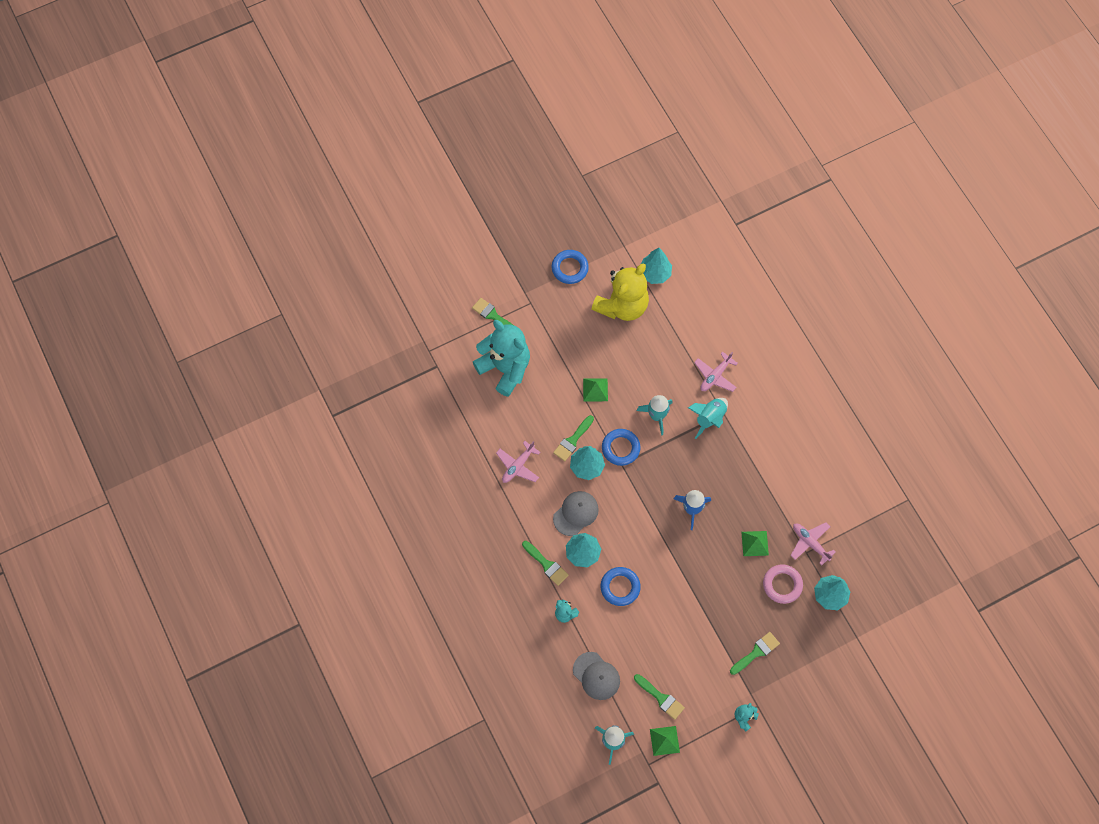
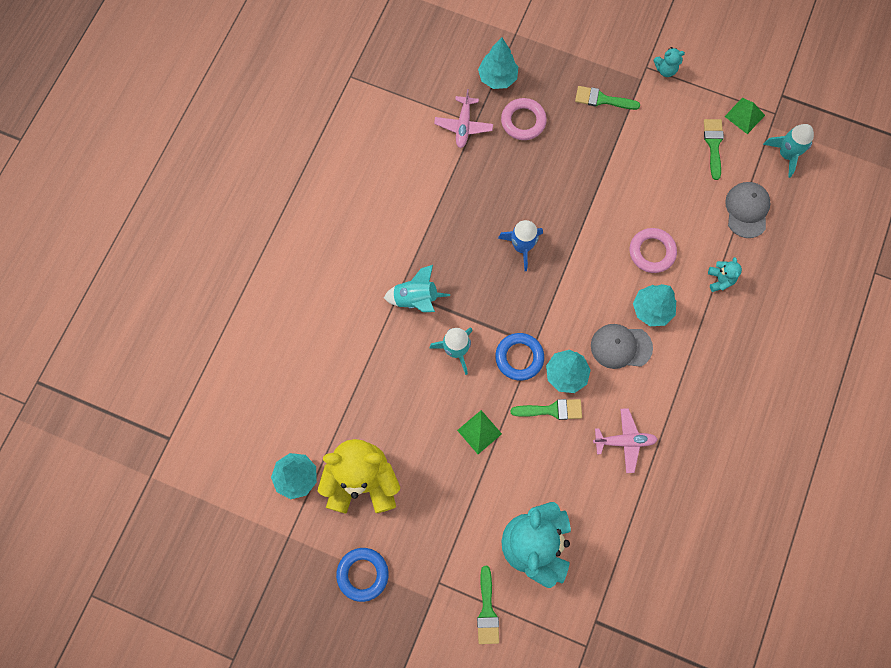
camera: 130 degrees left, 5 degrees up
green brush [522,541,569,586] -> none
blue ring [601,567,641,606] -> pink ring [630,228,677,273]
pink plane [694,352,738,392] -> none
green pyramid [741,531,769,556] -> none

